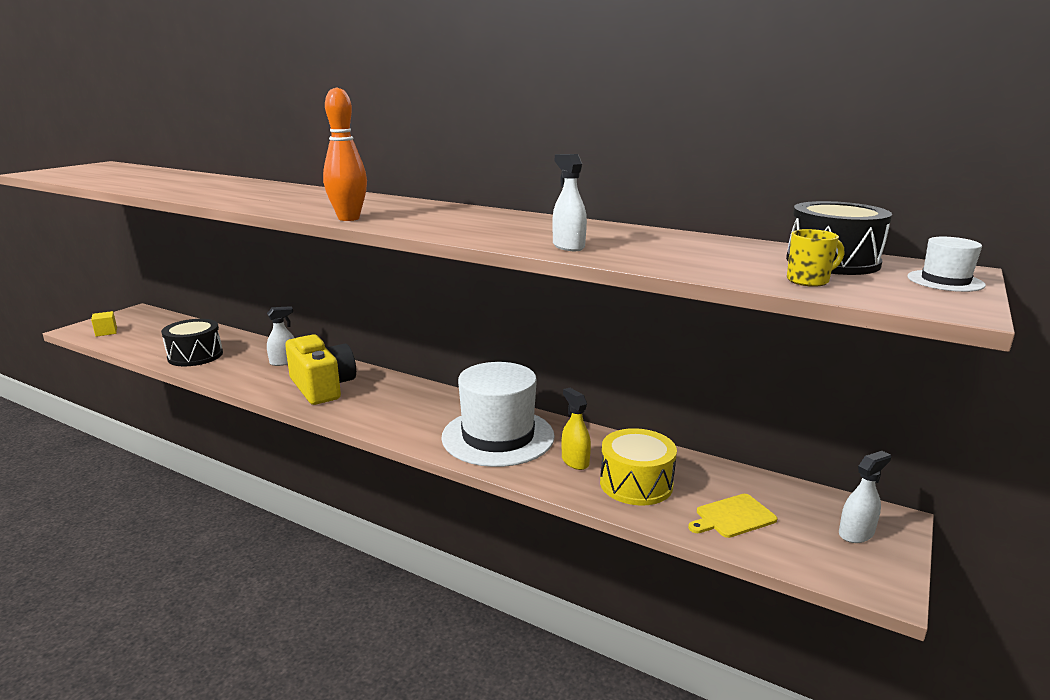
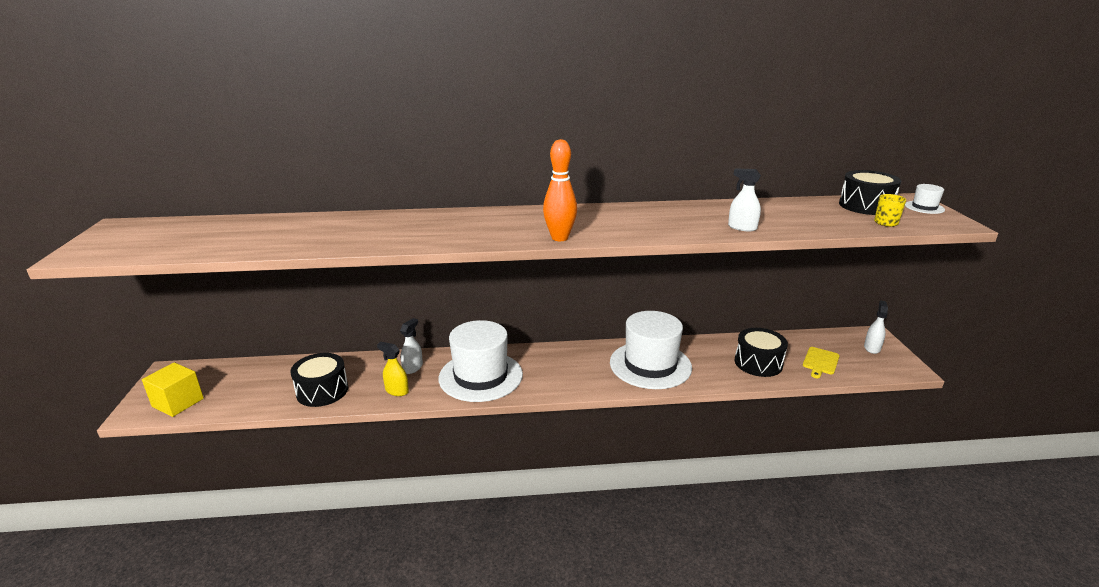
camera: 35 degrees left, 5 degrees up
yellow cube [91,311,117,337] -> yellow cube [142,362,204,417], size x1.71
yellow camera [285,334,356,405] -> white hat [439,320,523,402]
yellow spray bottle [562,388,591,470] -> yellow spray bottle moved to [377,342,409,396]
yellow drum [600,428,677,506] -> black drum [734,328,788,377]

